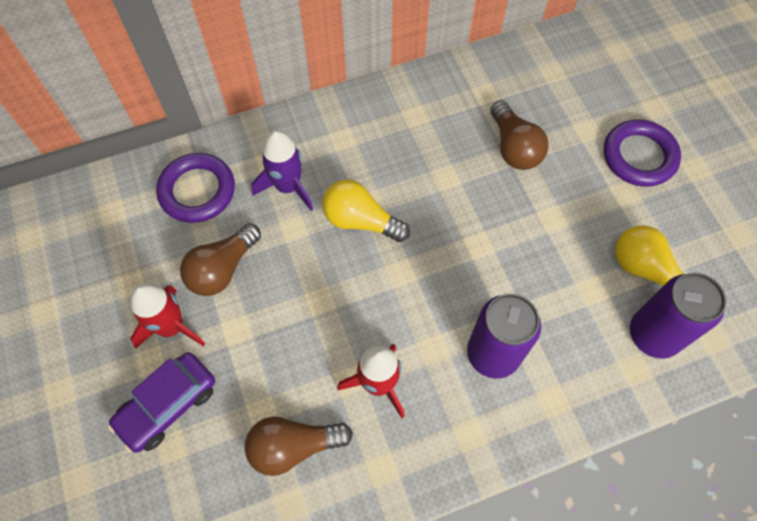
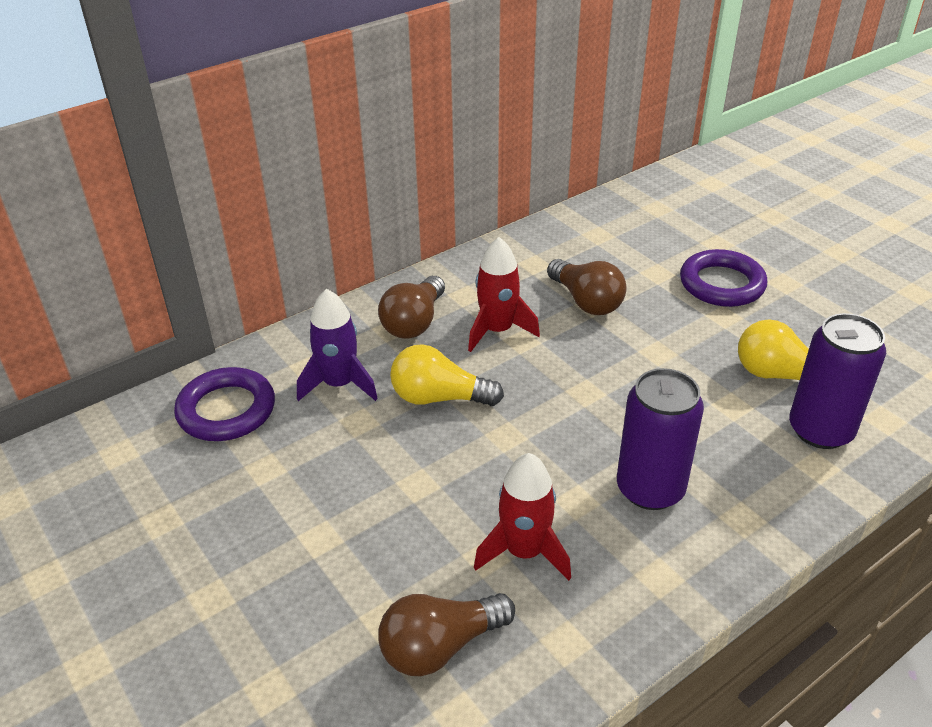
camera: 15 degrees left, 25 degrees down
purple car [108,352,215,453] -> none
red rocket [130,283,205,349] -> red rocket moved to [468,237,540,352]
brown light bulb [180,223,261,296] -> brown light bulb moved to [378,276,445,339]

